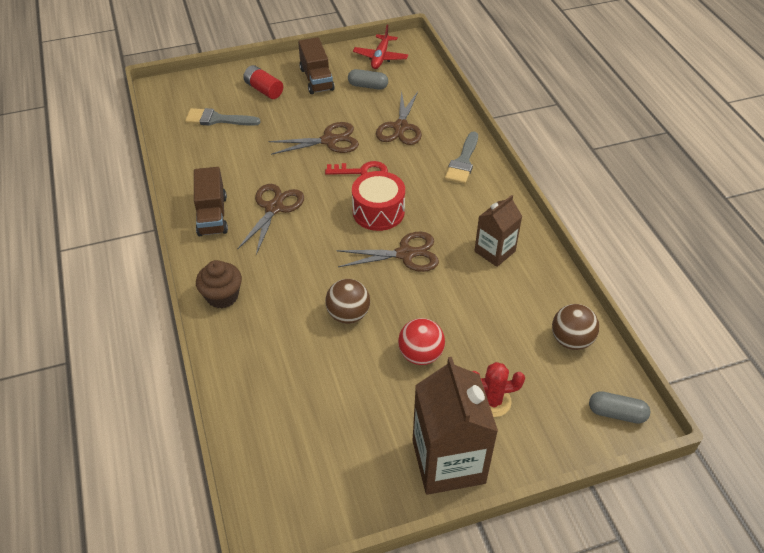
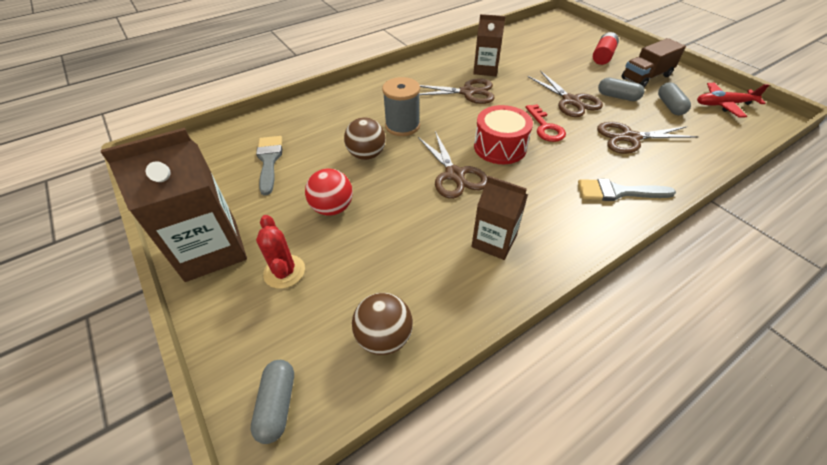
camera: 75 degrees right, 0 degrees up
grey brush [185,108,261,126] -> grey brush moved to [256,136,282,196]
brown truck [194,167,228,236] -> none
brown cupcake [196,260,242,309] -> none
none -> grey spool [382,77,420,136]
none -> brown carton [473,14,506,76]
none -> grey capsule [598,78,644,101]

